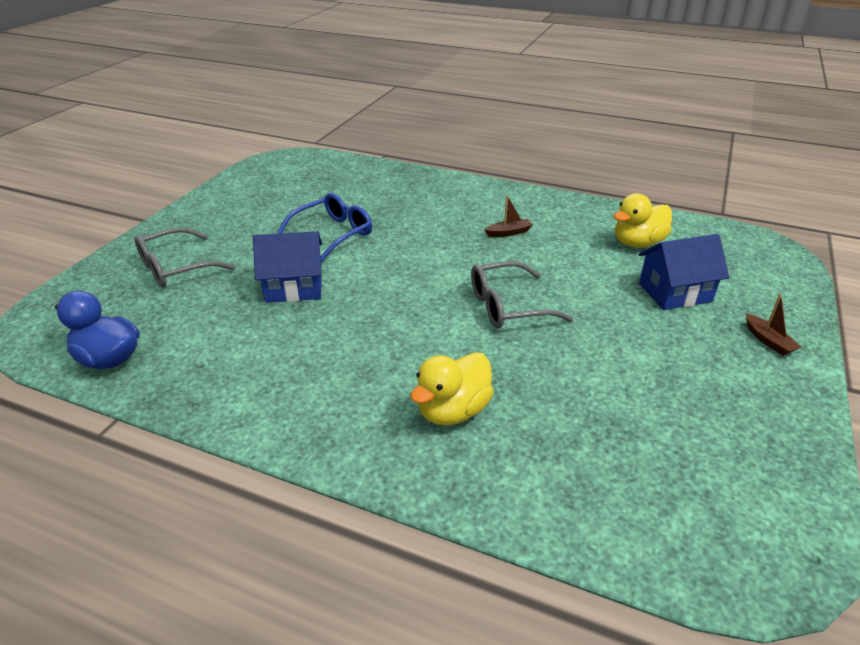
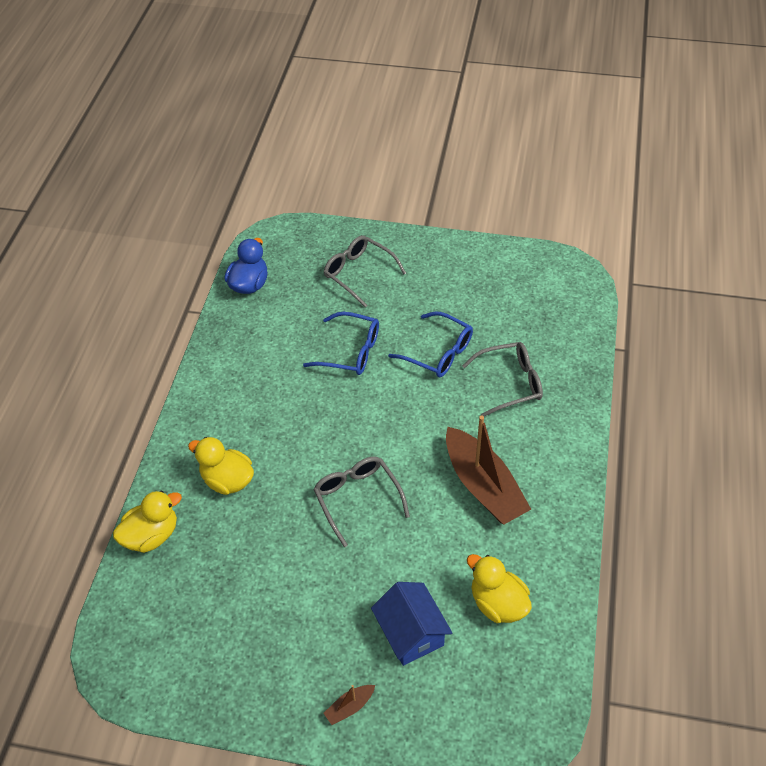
camera: 80 degrees right, 15 degrees up
blue house [253,231,322,303] -> blue glasses [303,312,379,375]
brown boat [484,196,533,237] -> brown boat [446,416,531,525], size x2.45
none -> yellow duck [113,490,182,553]
none -> grey glasses [462,342,543,416]

